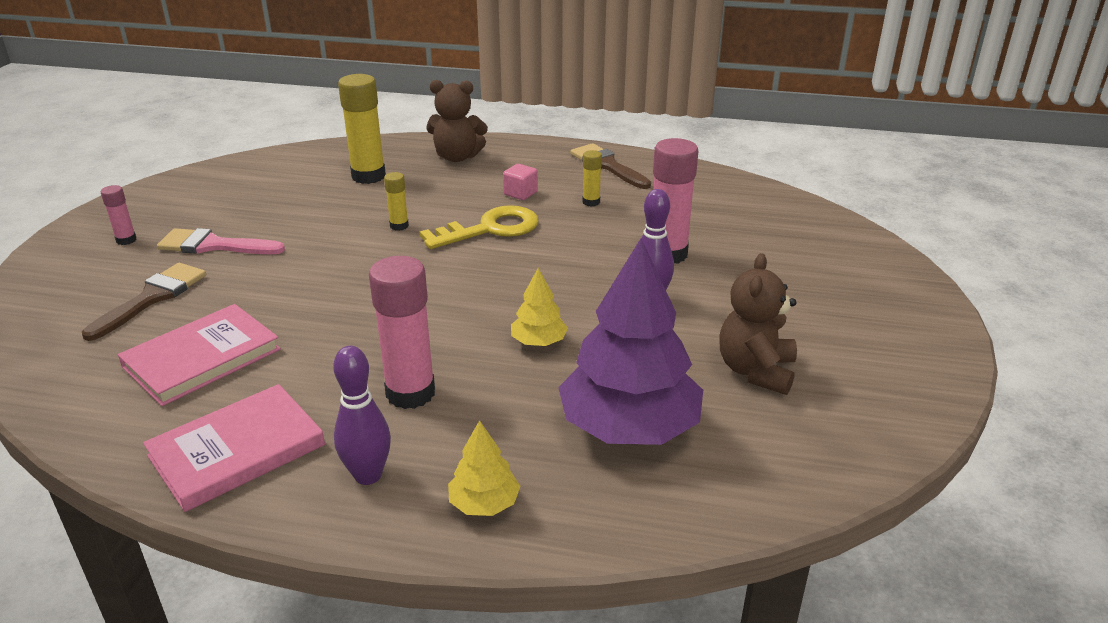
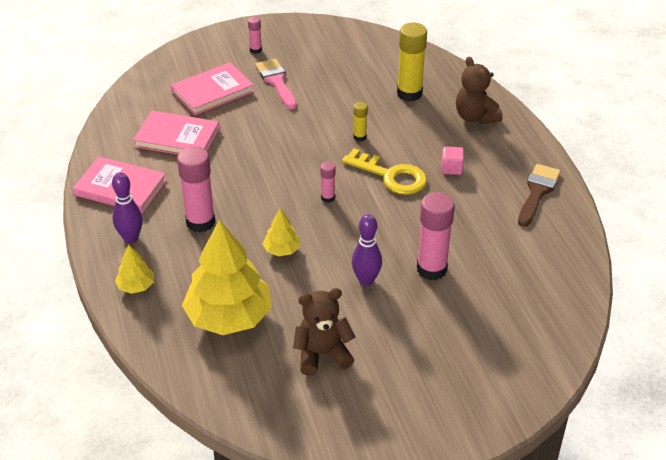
camera: 60 degrees right, 10 degrees up
brown brush [82,263,206,341] -> pink book [171,62,254,116]
purple tree [558,238,703,445] -> yellow tree [182,220,272,335]
yellow glue stick [582,150,602,206] -> none
none -> pink glue stick [320,162,335,203]

